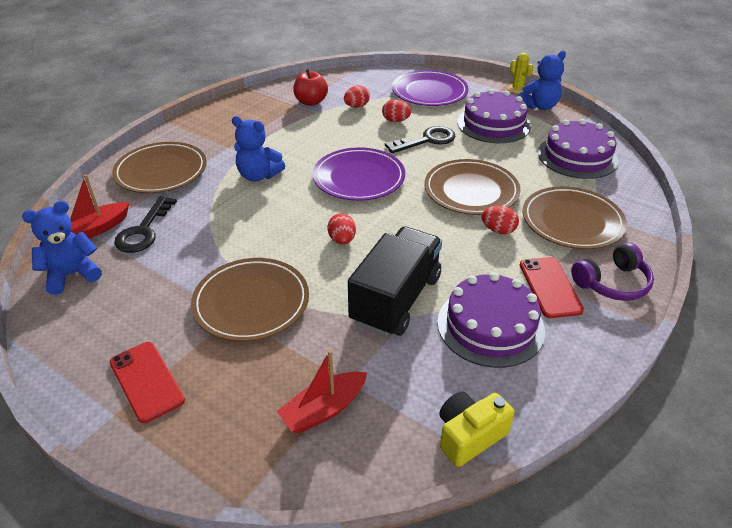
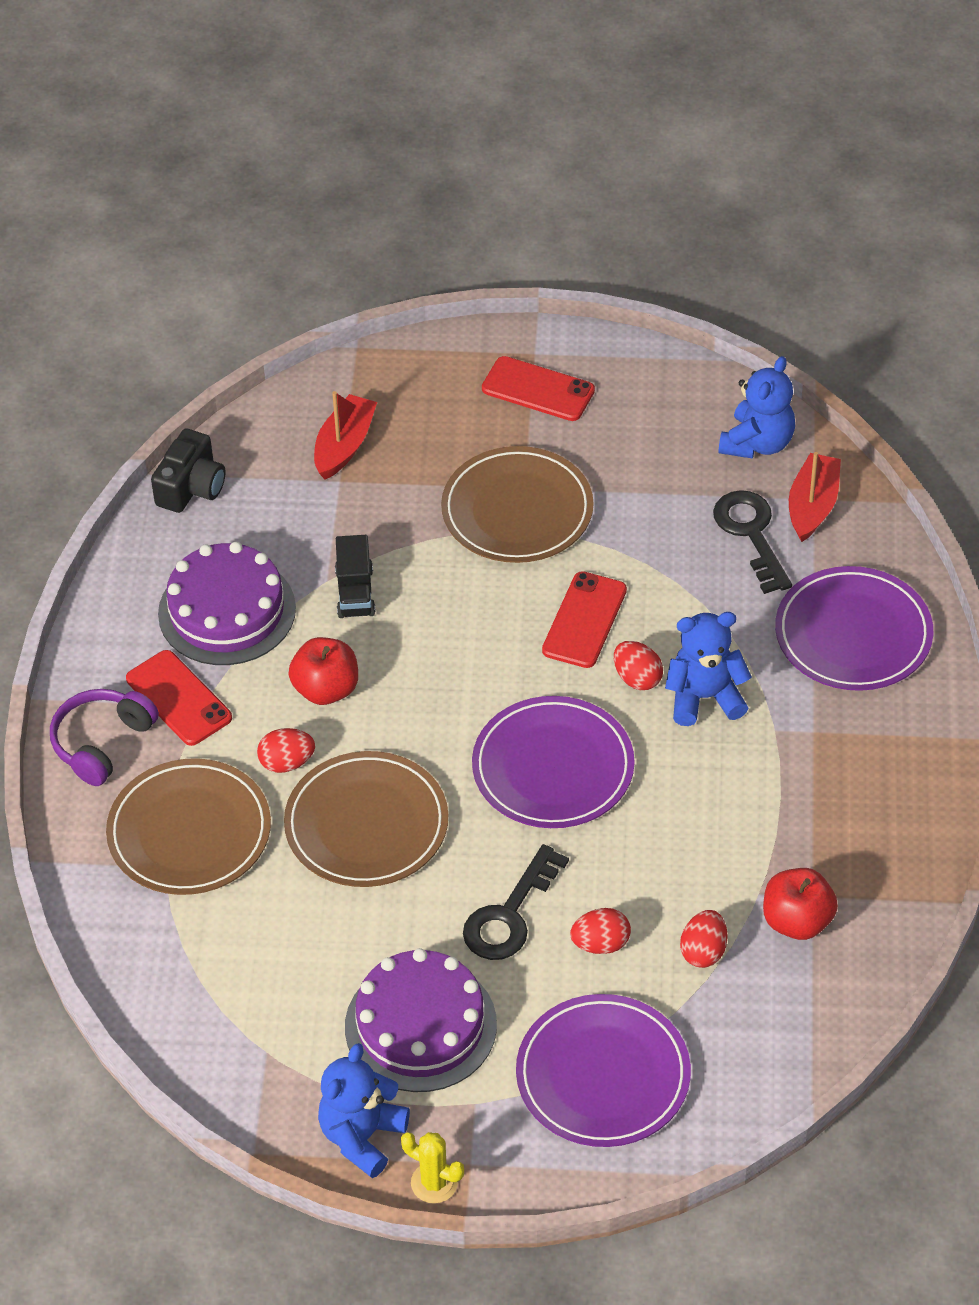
camera: 150 degrees right, 10 degrees up
brown plate [112,142,207,193] -> purple plate [775,566,933,691]
red egg [327,213,356,245] -> red egg moved to [614,641,663,690]
black truck [348,227,442,337] -> black truck [335,535,376,618], size x0.50
yellow camera [439,391,515,467] -> black camera [151,429,226,513]
purple cake [538,119,618,179] -> none
none -> red apple [289,637,358,705]
none -> red phone [542,571,627,668]

